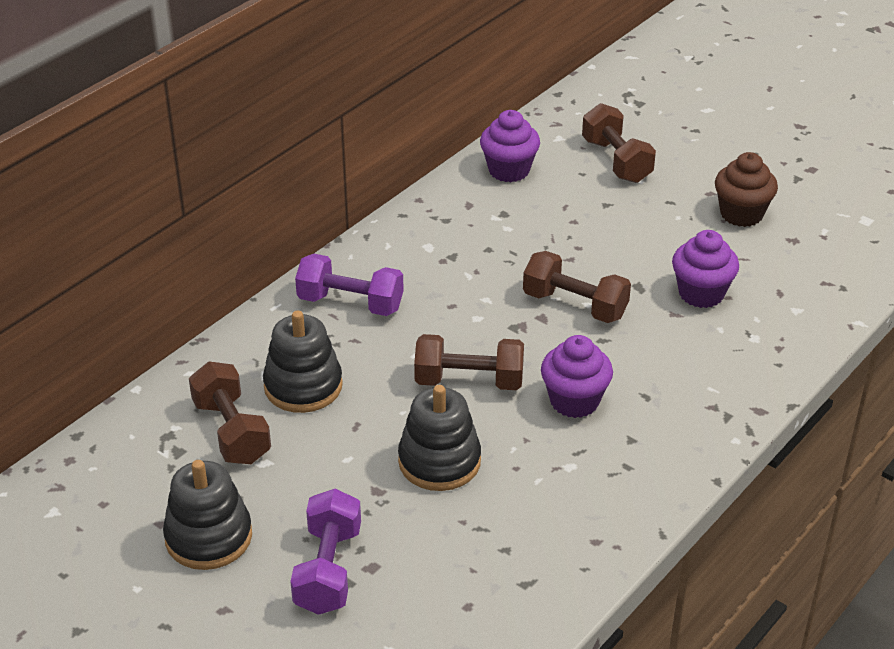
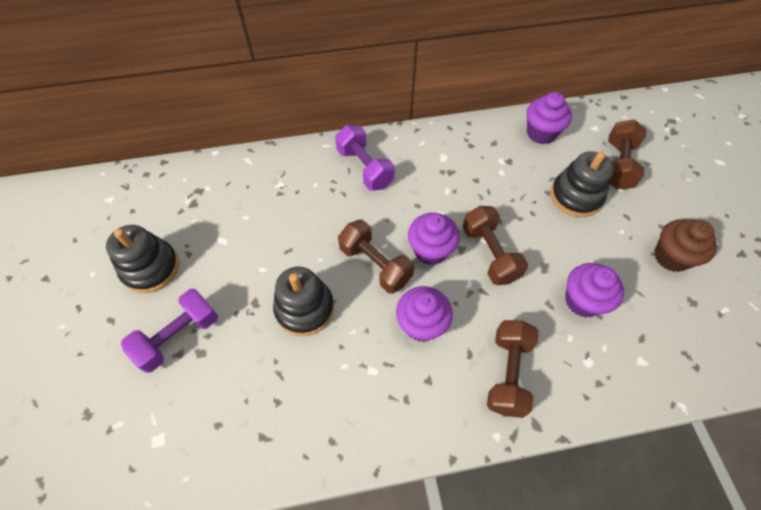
camera: 40 degrees right, 20 degrees up
brown dumbbell [189,362,271,464] -> brown dumbbell moved to [487,320,539,418]
black stacking toy [263,311,343,413] -> black stacking toy moved to [551,151,614,217]
none -> purple cupcake [408,213,460,265]

